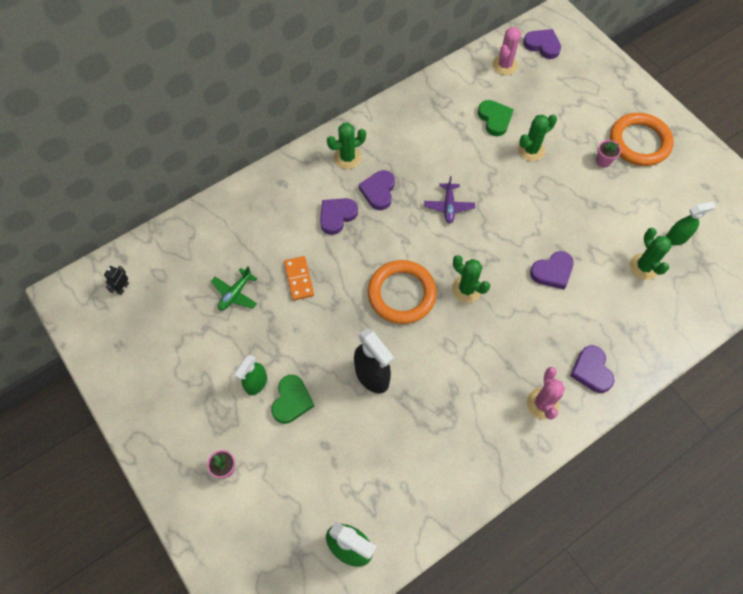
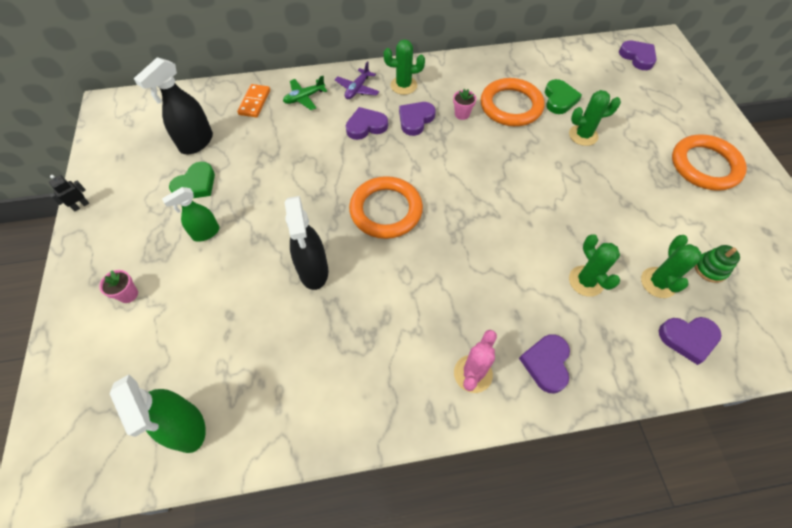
camera: 25 degrees right, 5 degrees down
black robot [104,266,129,295] -> black robot moved to [49,175,89,211]
green plane [211,266,258,311] -> green plane moved to [283,76,327,110]
green heart [271,375,314,424] -> green heart moved to [169,162,215,198]
orange domino [284,256,314,301] -> orange domino moved to [237,84,270,118]
purple plane [424,176,475,223] -> purple plane moved to [335,61,379,99]
green cactus [452,255,490,303] -> green cactus moved to [569,234,620,297]
pink cactus [492,27,521,75] -> none
purple heart [530,251,574,290] -> purple heart moved to [659,317,722,365]
pink flower pot [596,140,621,168] -> pink flower pot moved to [453,89,476,120]
green spray bottle [666,202,716,245] -> green stacking toy [694,245,740,283]
none -> black spray bottle [133,57,213,154]
none -> orange ring [481,78,545,126]

